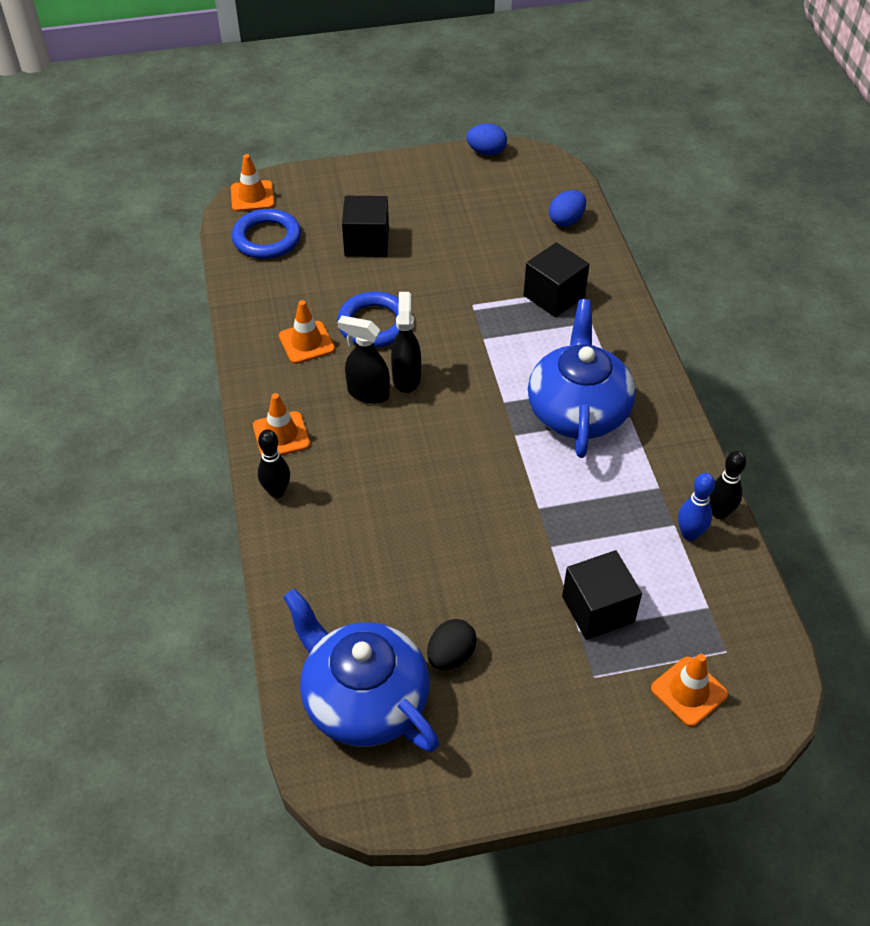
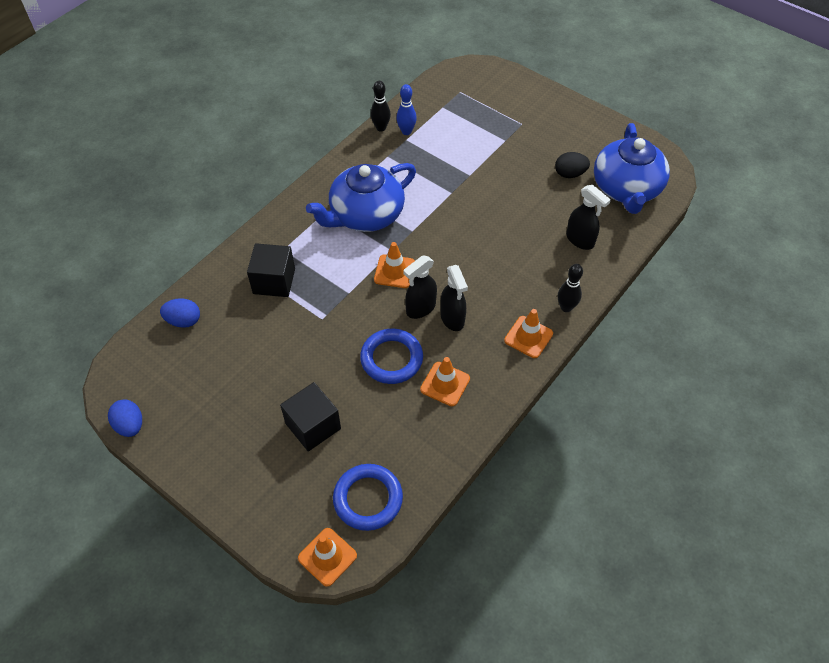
camera: 130 degrees left, 5 degrees up
black cube [562,550,642,640] -> none
orange traffic cone [651,654,728,727] -> orange traffic cone moved to [374,242,415,288]
none -> black spray bottle [566,185,611,250]

